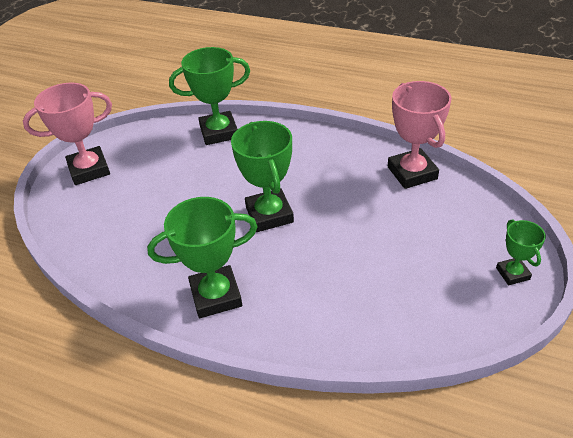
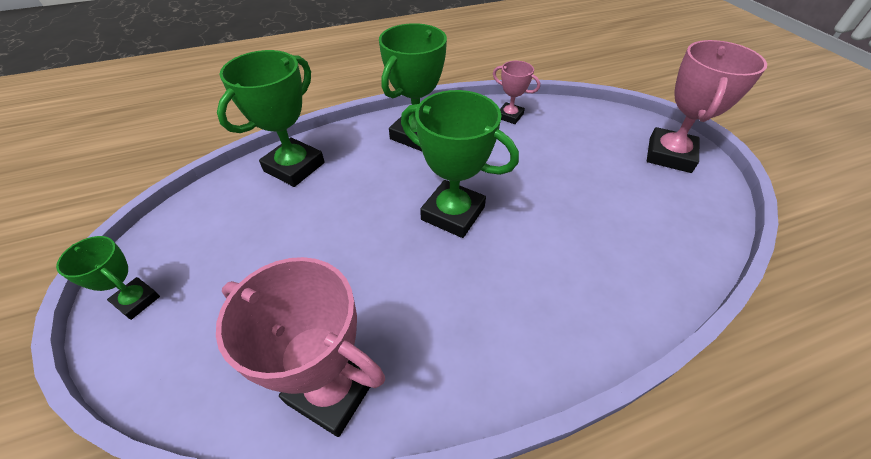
camera: 135 degrees right, 5 degrees up
green trophy [169,47,250,145] -> green trophy moved to [217,50,325,187]
none -> pink trophy [493,61,540,124]

